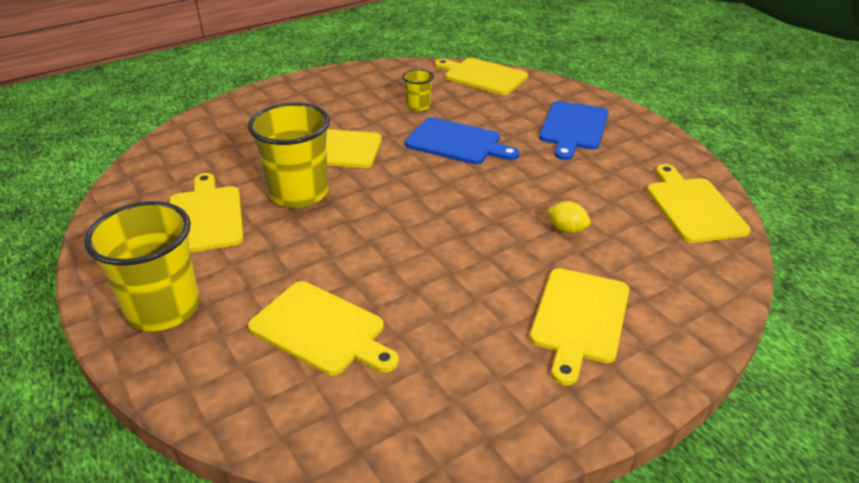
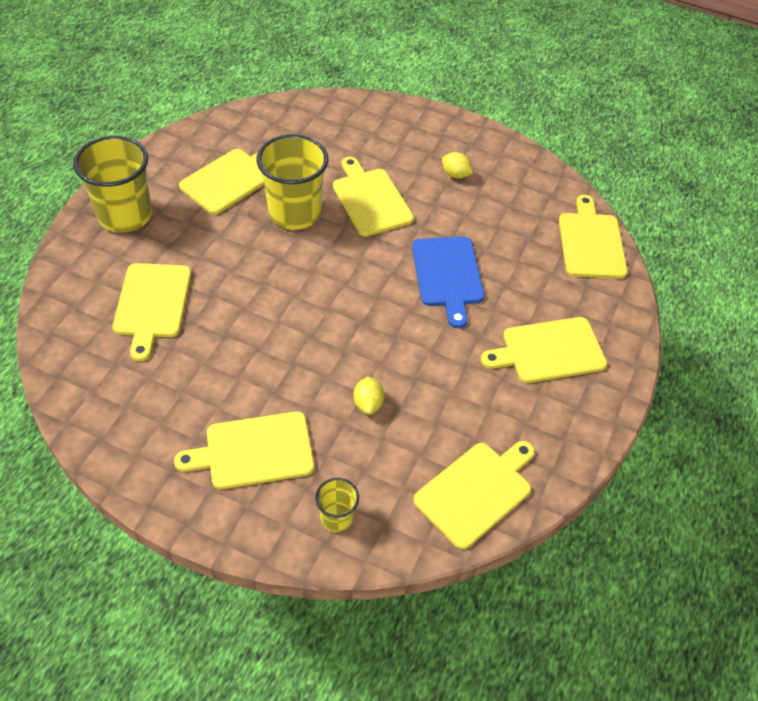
camera: 55 degrees right, 15 degrees up
yellow cup [402,69,434,111] -> yellow cup moved to [315,478,359,532]
blue cutting board [539,101,609,160] -> yellow cutting board [481,317,607,383]
none -> yellow lemon [442,152,473,179]

